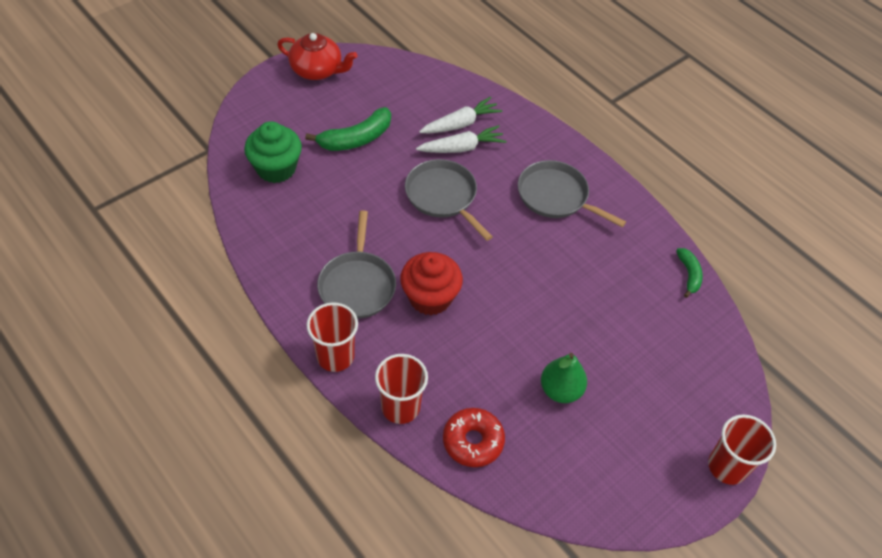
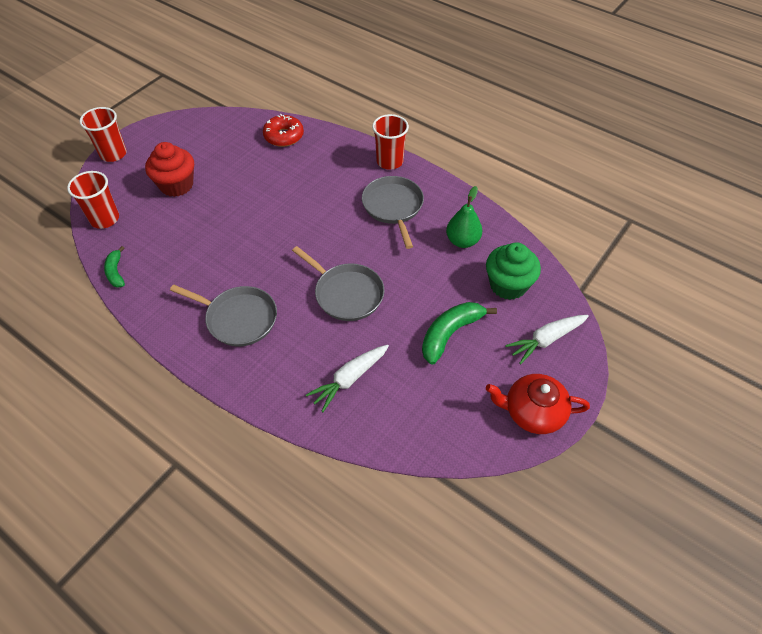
camera: 170 degrees right, 0 degrees up
red cup [375,354,428,424] -> red cup moved to [67,171,119,229]
red cupcake [400,252,463,315] -> red cupcake moved to [145,142,194,197]
white carrot [416,125,506,153] -> white carrot moved to [505,315,589,364]
green pear [541,353,587,403] -> green pear moved to [446,186,482,248]

